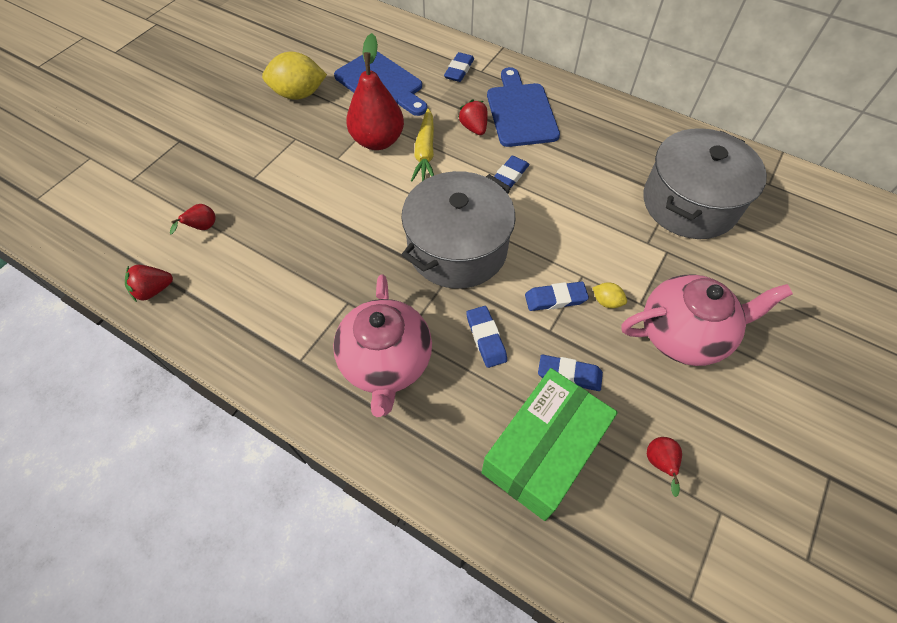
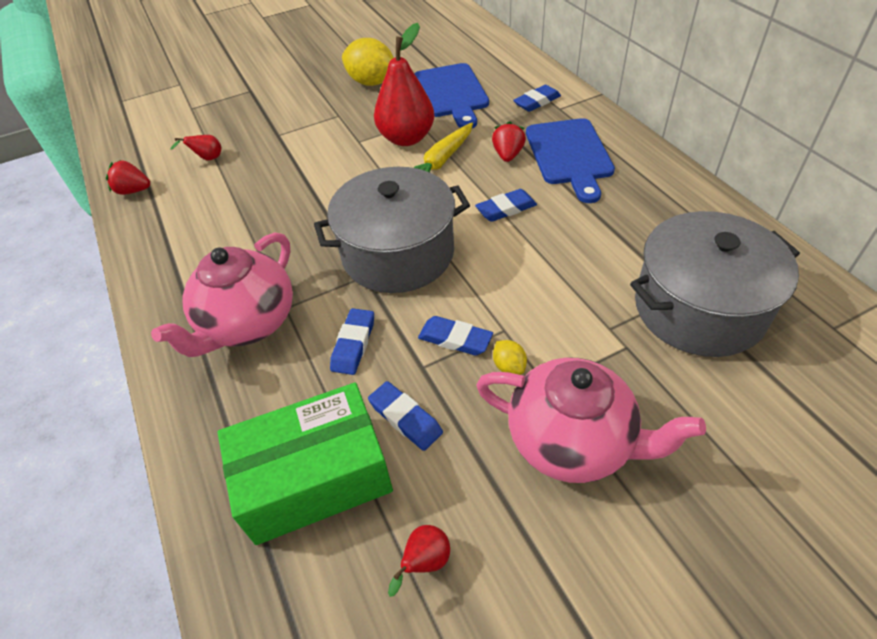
camera: 35 degrees right, 10 degrees down
blue cutting board [487,67,560,147] -> blue cutting board turned 150 degrees clockwise [526,118,615,203]

